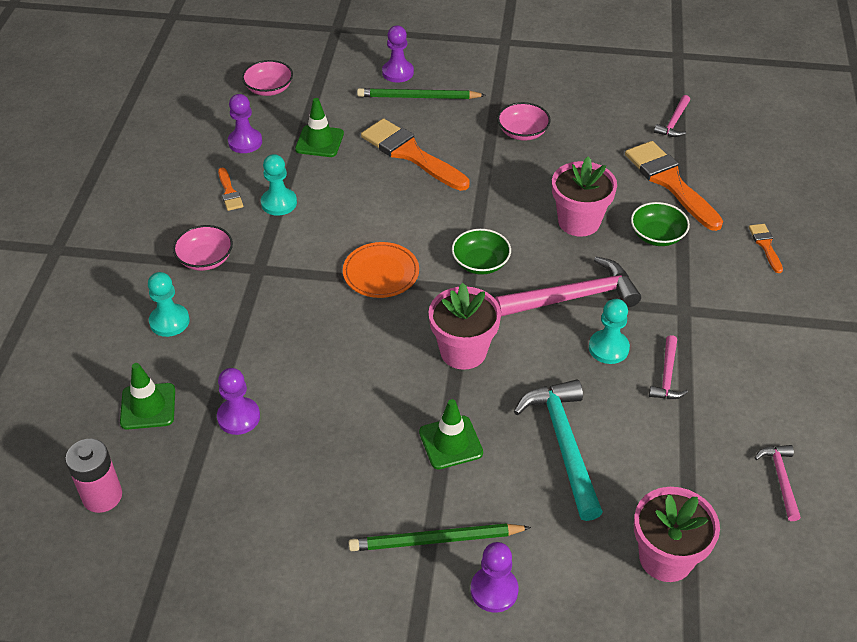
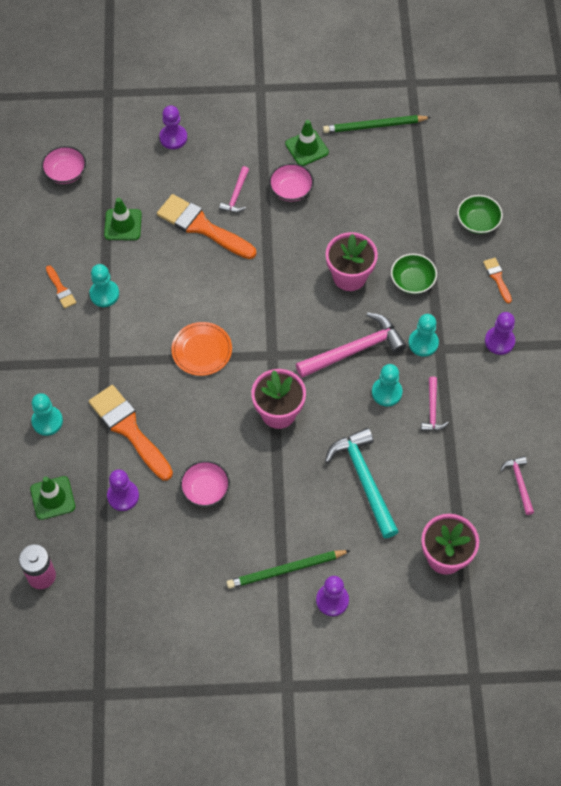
camera: 10 degrees left, 15 degrees up
pink bowl [173,225,233,271] -> pink bowl moved to [180,461,230,507]
purple pawn [228,94,262,153] -> purple pawn moved to [485,312,515,355]
green pencil [357,88,486,99] -> green pencil moved to [323,115,431,133]
green traffic cone [419,399,483,469] -> green traffic cone moved to [285,120,329,166]
green bowl [452,229,511,275] -> green bowl moved to [457,195,503,234]
orange brush [625,141,723,231] -> orange brush moved to [89,385,173,480]
pink hammer [654,95,690,137] -> pink hammer moved to [219,166,249,213]
none -> turquoise pawn [408,314,439,357]

